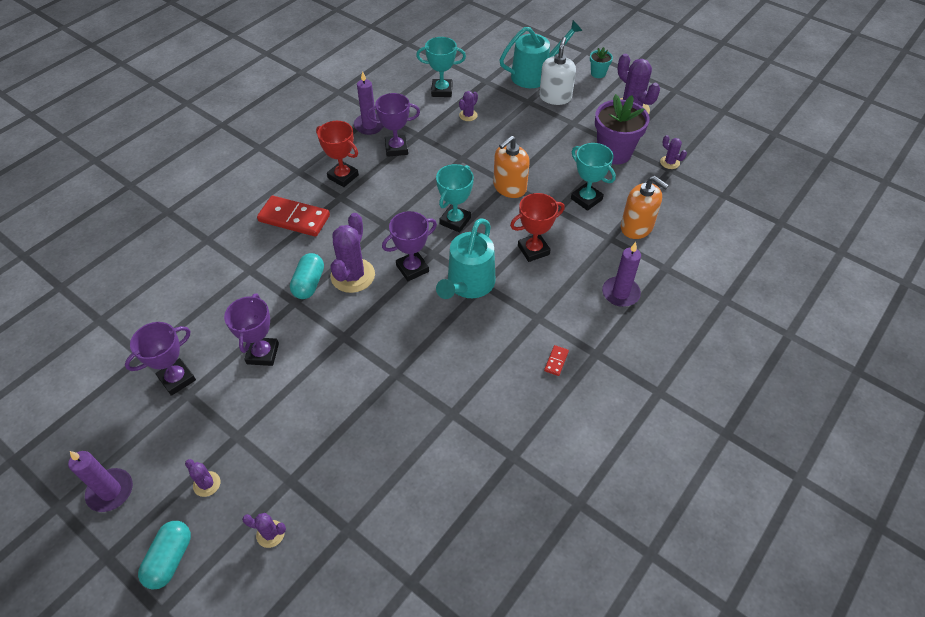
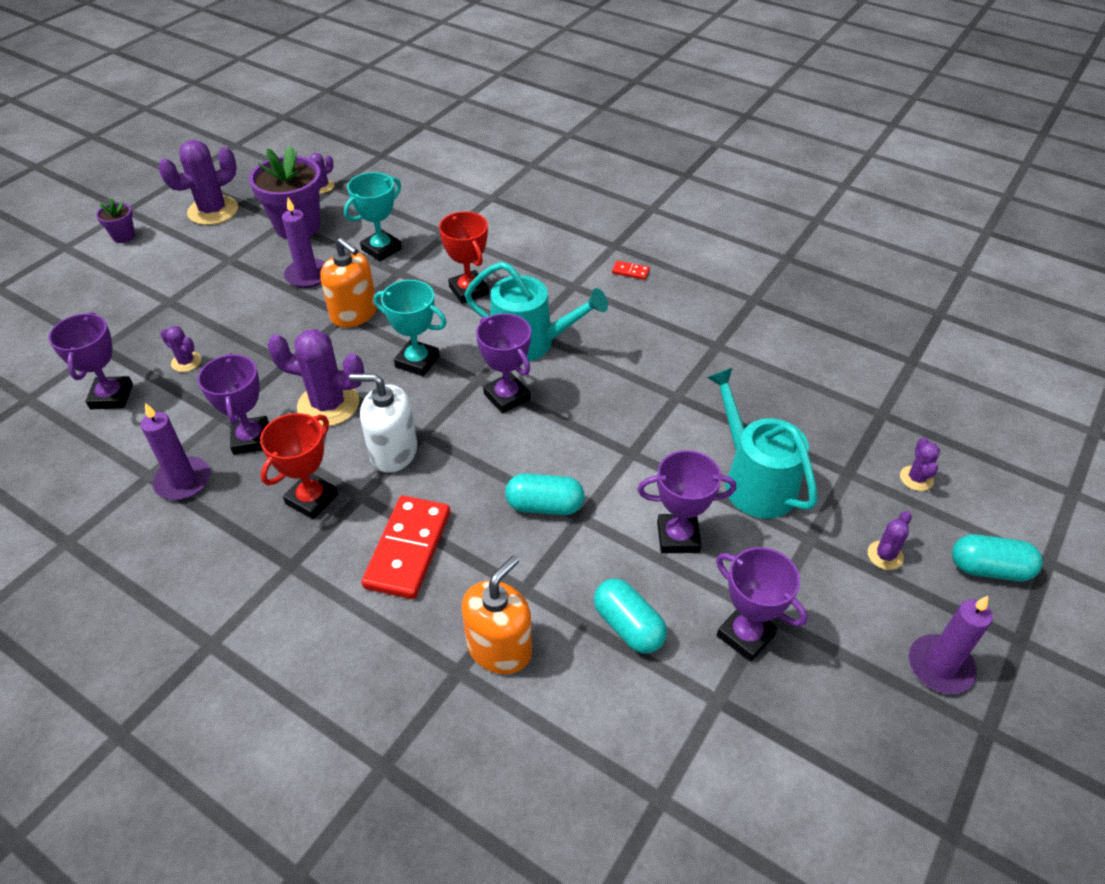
camera: 95 degrees left, 5 degrees down
purple cactus [330,213,375,293] -> purple cactus moved to [267,329,364,427]
turquoise trophy [416,37,466,97] -> purple trophy [48,312,133,409]
turquoise watering can [499,20,583,88] -> turquoise watering can moved to [707,367,818,519]
white soap dispenser [539,37,576,105] -> white soap dispenser moved to [349,373,417,473]
turquoise flower pot [590,47,613,78] -> purple flower pot [96,198,135,243]
purple candle [602,242,641,307] -> purple candle moved to [282,197,325,288]
orange soap dispenser [621,176,669,239] -> orange soap dispenser moved to [462,555,532,674]
none -> turquoise capsule [594,579,667,653]

